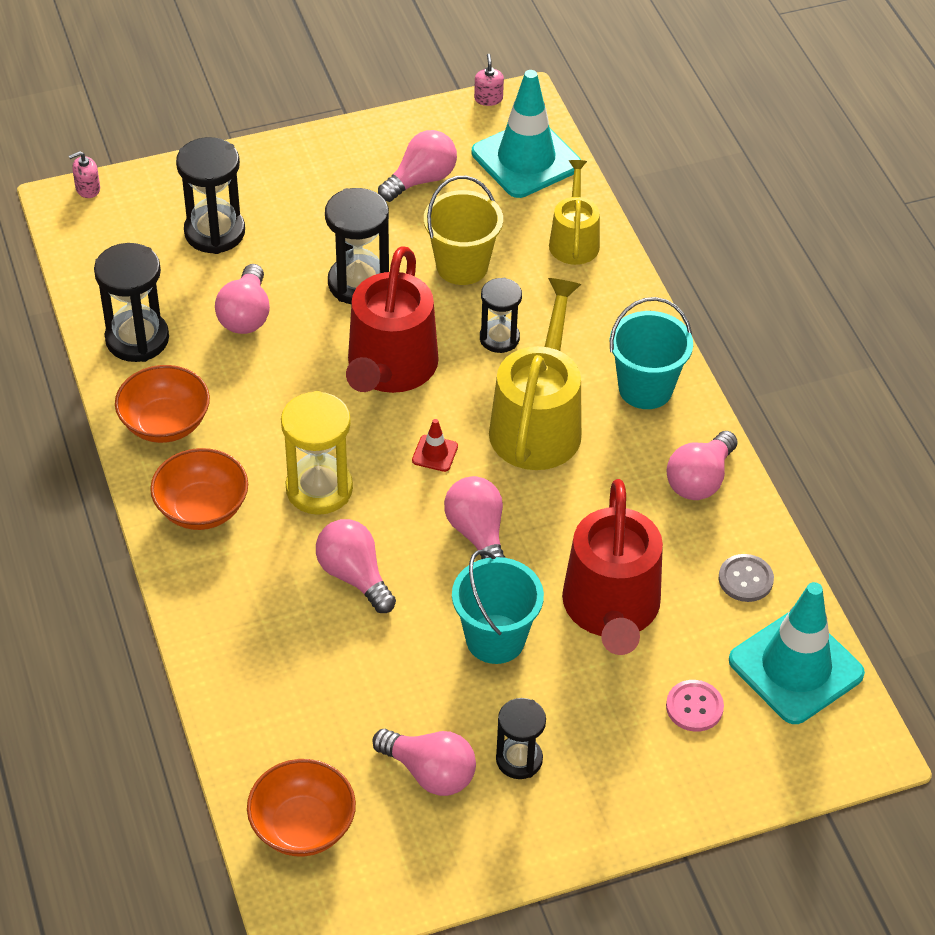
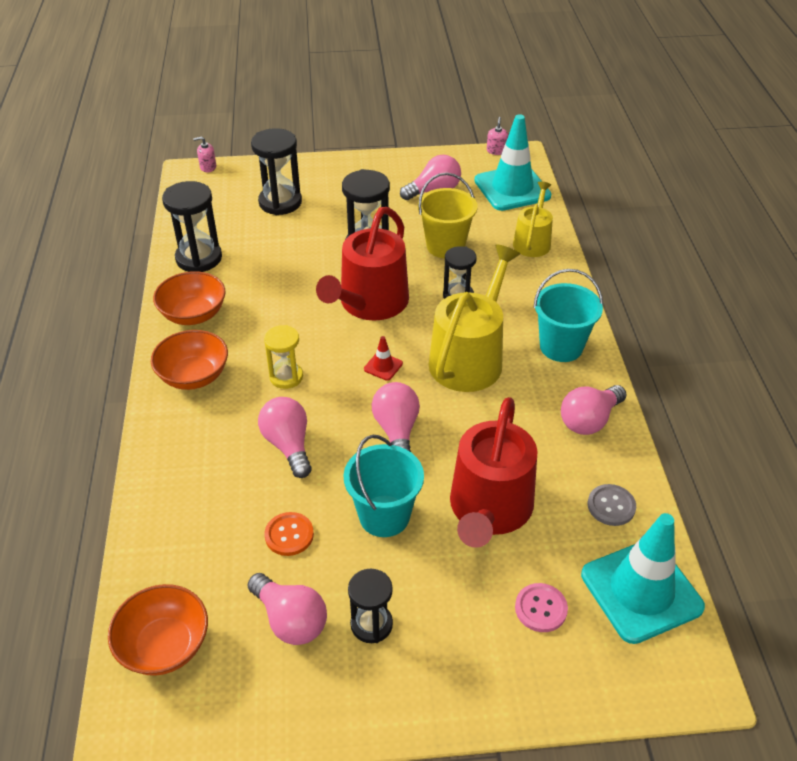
camera: 15 degrees right, 5 degrees down
pink light bulb [215,264,270,334] -> none
yellow hourglass [281,391,353,515] -> yellow hourglass [264,325,303,389], size x0.64
none -> orange button [264,512,314,556]

